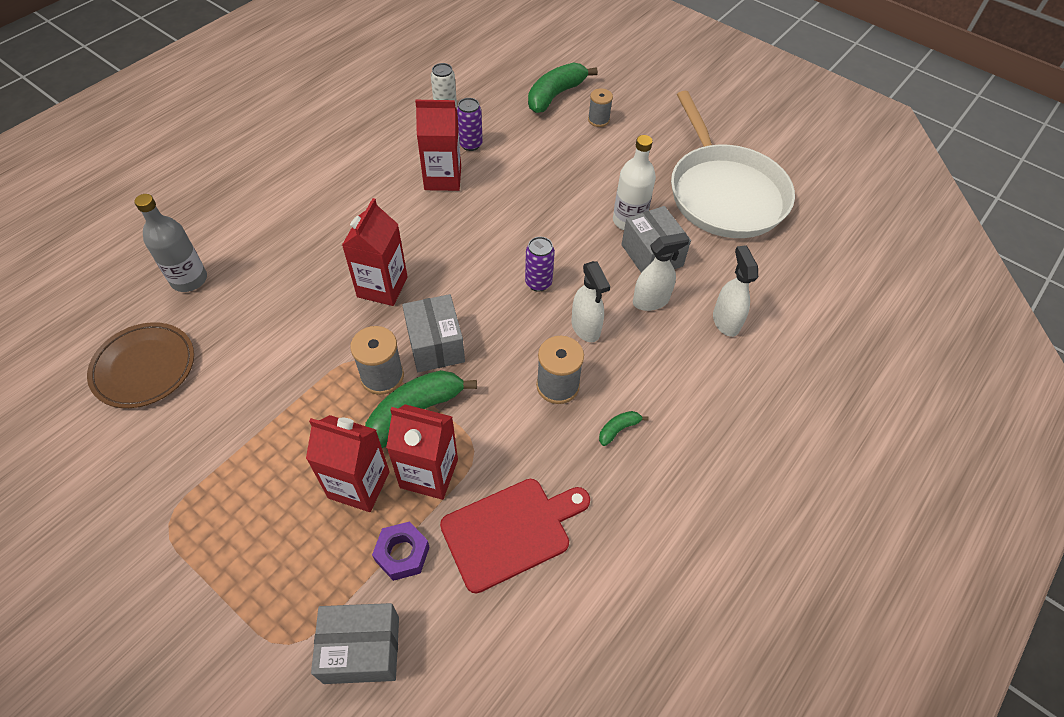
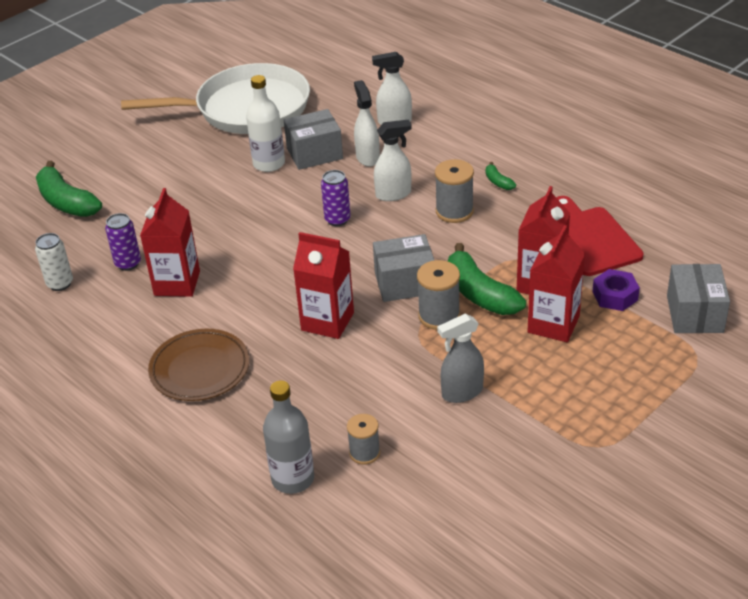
camera: 80 degrees left, 15 degrees down
brown plate [87,322,194,408] -> brown plate moved to [148,329,250,401]
grey spool [588,88,613,127] -> grey spool moved to [347,414,380,465]
none -> grey spray bottle [437,313,484,403]

